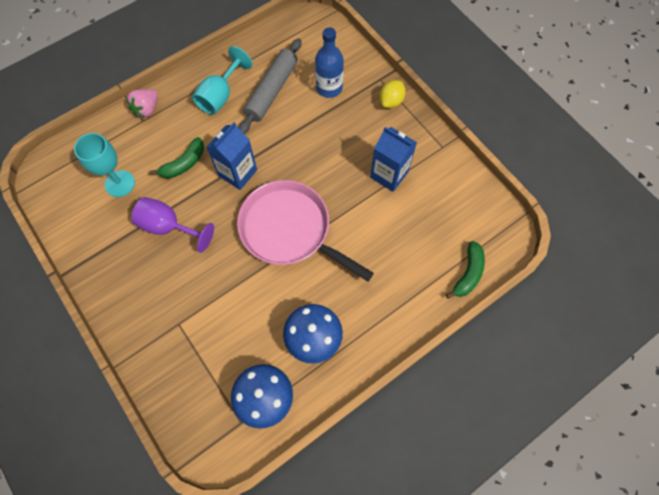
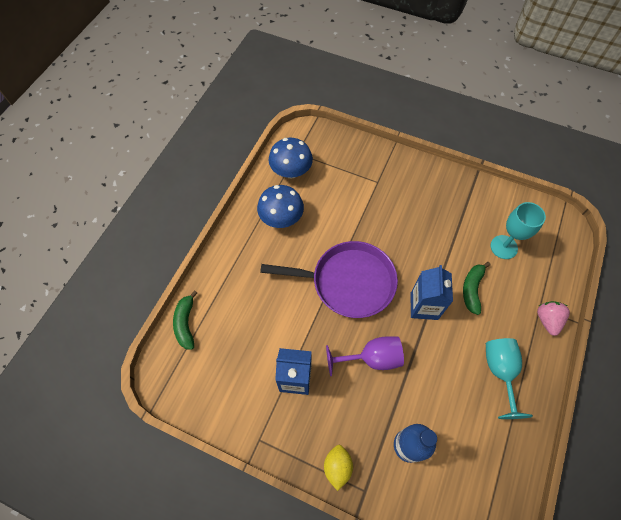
camera: 150 degrees right, 5 degrees down
purple goblet [131,197,214,253] -> purple goblet moved to [326,336,404,376]
pink pan [237,180,374,282] -> purple pan [260,241,398,318]
grey rolling pin [239,38,301,134] -> none

